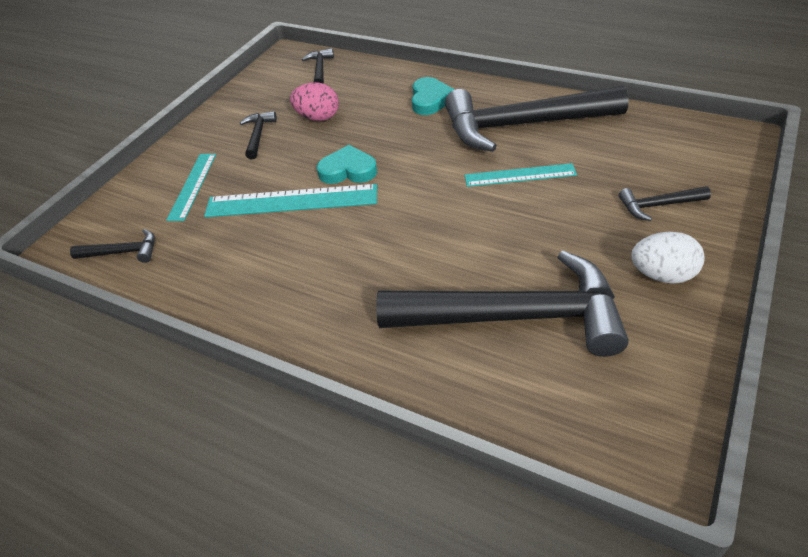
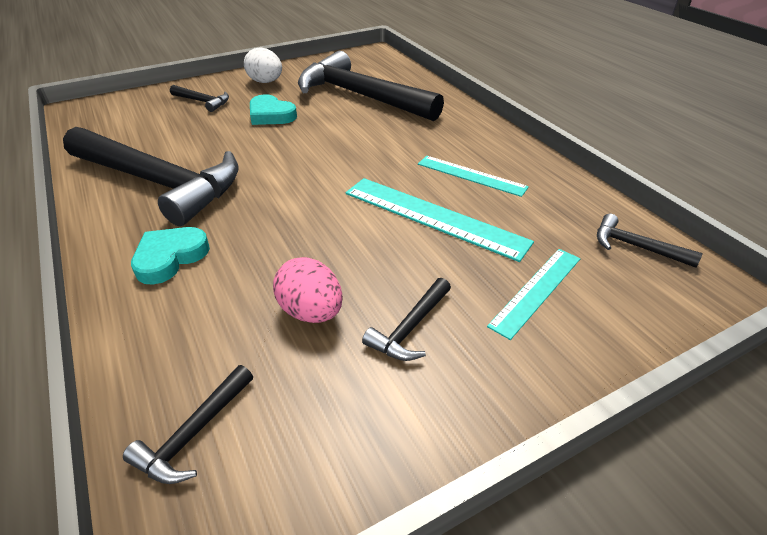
camera: 150 degrees left, 5 degrees down
turquoise heart [317,145,377,184] -> turquoise heart moved to [250,95,297,125]
turquoise ruler [465,163,577,187] -> turquoise ruler moved to [418,156,529,197]

